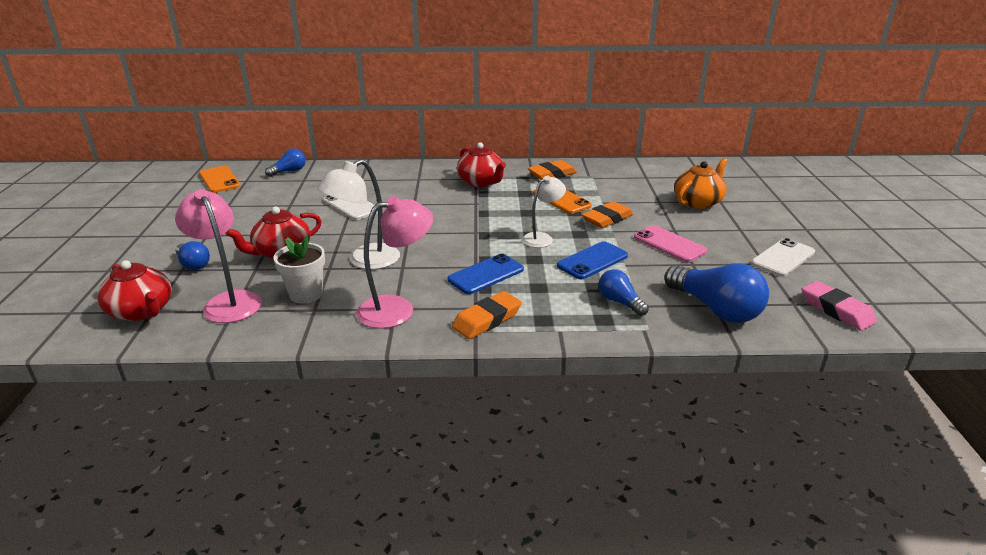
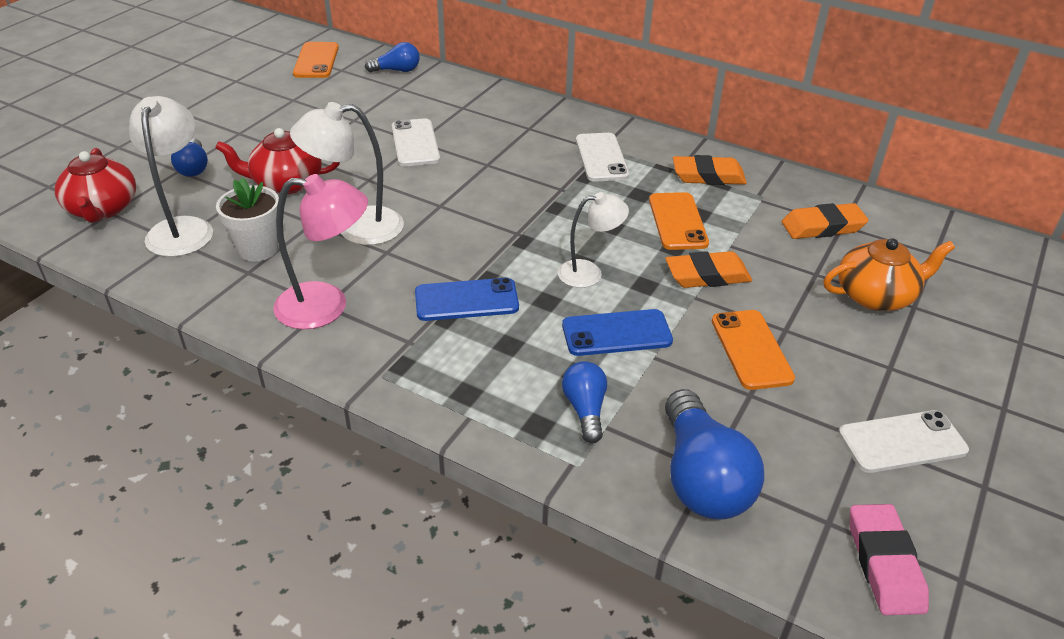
camera: 30 degrees right, 10 degrees up
pink lamp [175,189,262,323] -> white lamp [129,96,213,257]
orange eraser [452,291,522,339] -> orange eraser moved to [782,203,869,239]
red teapot [457,142,506,187] -> white phone [576,133,629,182]
pink phone [634,225,707,262] -> orange phone [712,310,795,390]

